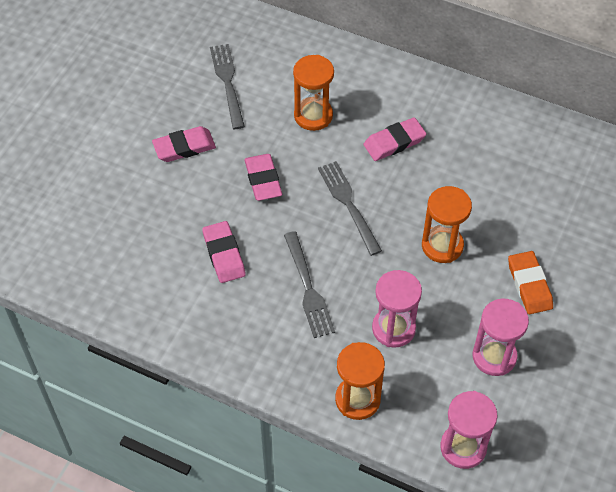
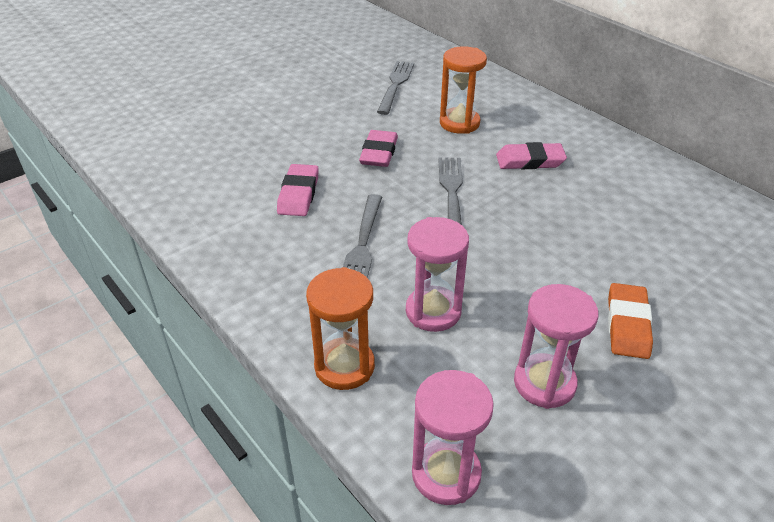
camera: 25 degrees right, 15 degrees down
pink eraser [152,126,216,162] -> none
orange hourglass [422,186,472,263] -> none

